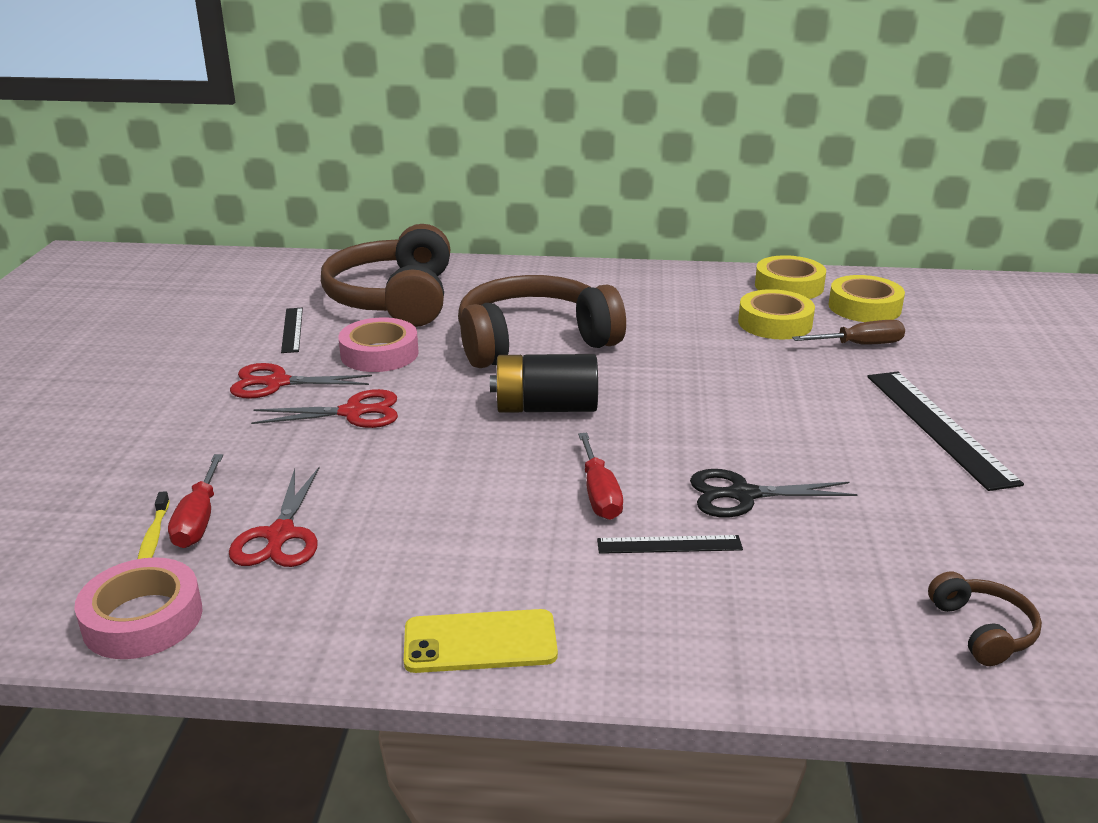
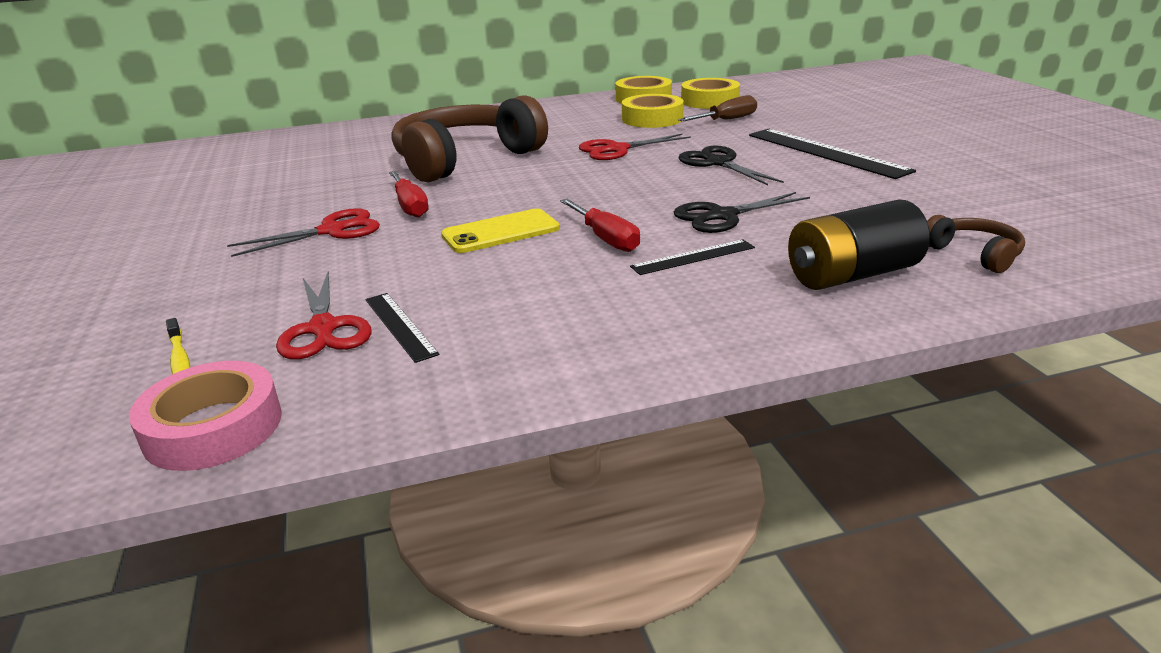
camera: 20 degrees left, 0 degrees up
red screwdriver [168,454,223,548] -> red screwdriver moved to [389,171,429,218]
red scissors [230,363,372,399] -> red scissors moved to [579,134,691,160]
black ruler [281,308,303,353] -> black ruler moved to [365,293,440,363]
brown headphones [321,224,450,327] -> none
pink tape [338,318,419,372] -> none
yellow phone [404,609,558,673] -> yellow phone moved to [441,209,560,253]
black battery [490,354,598,413] -> black battery moved to [788,200,930,290]
none -> black scissors [678,146,784,185]

